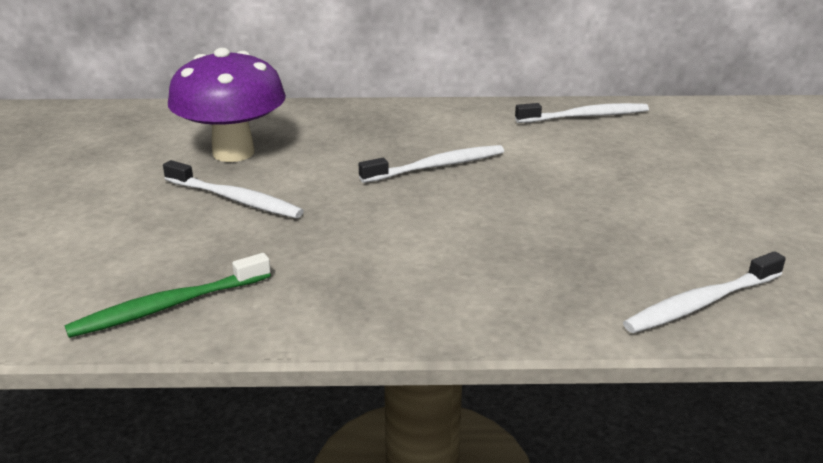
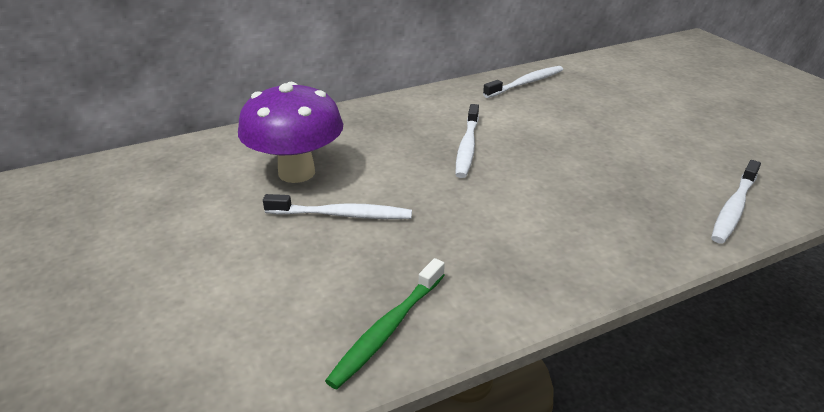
camera: 25 degrees left, 5 degrees up
white toothbrush [359,145,504,183] -> white toothbrush turned 150 degrees clockwise [456,104,479,178]

